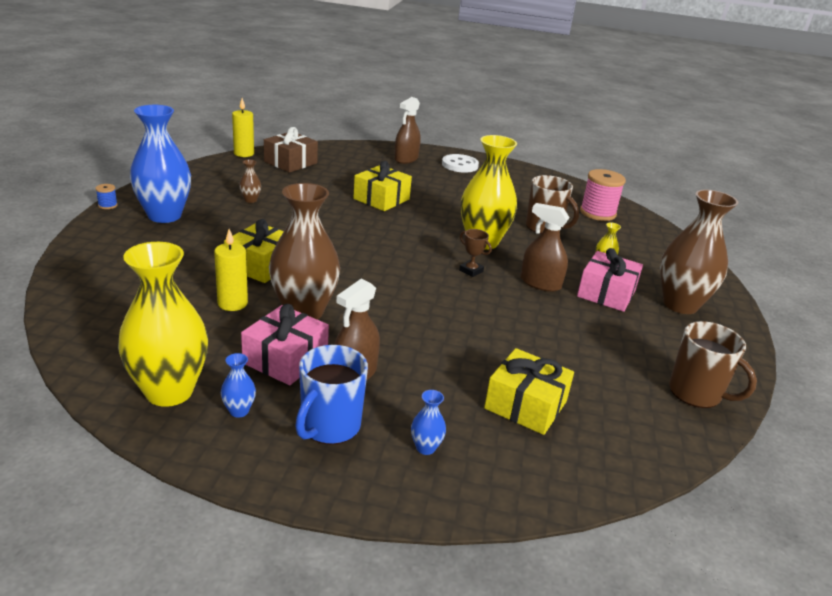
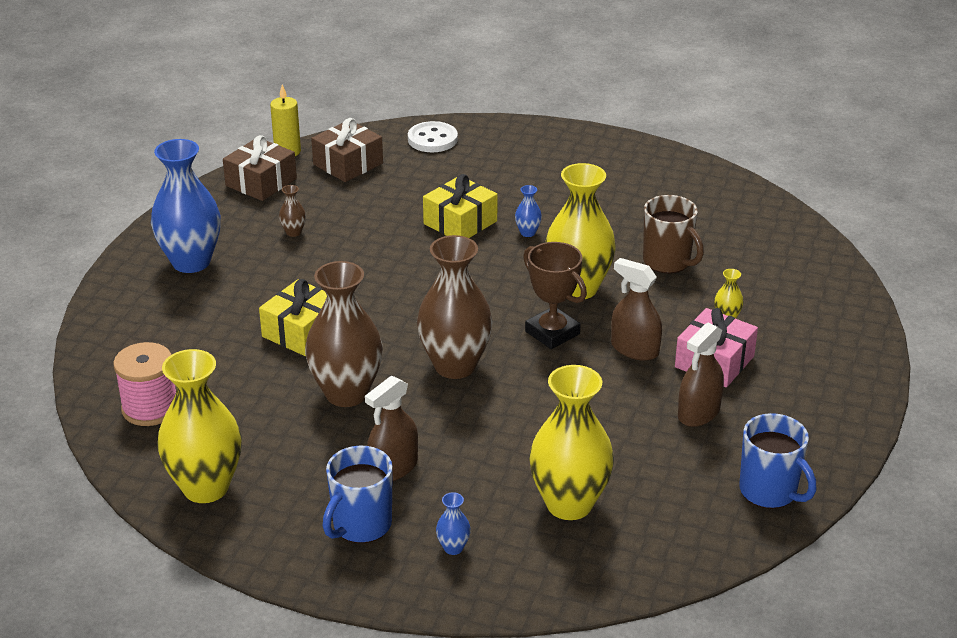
camera: 10 degrees right, 5 degrees up
blue spool [95,184,118,209] -> none
yellow candle [214,229,248,311] -> none
blue vase [221,353,256,418] -> blue vase moved to [515,185,542,237]
pink gift [241,304,329,385] -> none
brown spray bottle [394,97,421,164] -> brown spray bottle moved to [678,323,724,427]
white button [442,154,479,173] -> white button moved to [408,121,458,152]
brown trophy [459,229,492,277] -> brown trophy [523,242,587,349], size x1.85
yellow gift [484,348,574,435] -> yellow vase [529,365,614,520]
pink spool [580,169,626,221] -> pink spool moved to [113,342,176,426]
brown vase [660,190,739,314] -> brown vase moved to [417,235,493,379]
brown mug [669,321,757,408] -> blue mug [739,413,816,509]
none -> brown gift [223,135,297,201]

